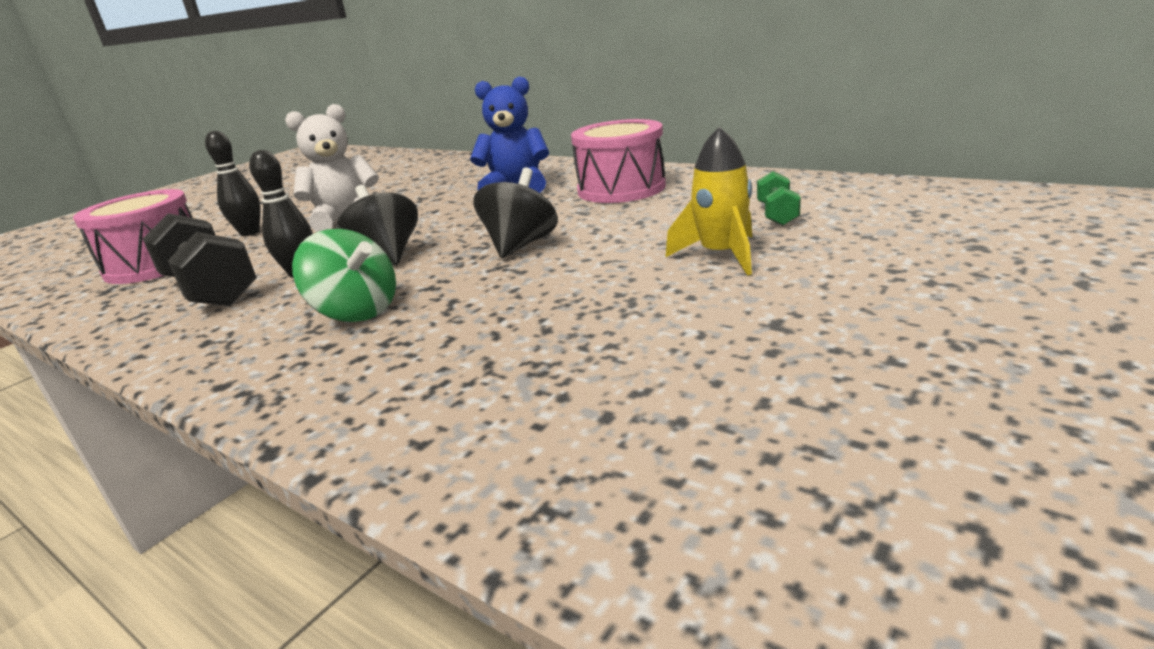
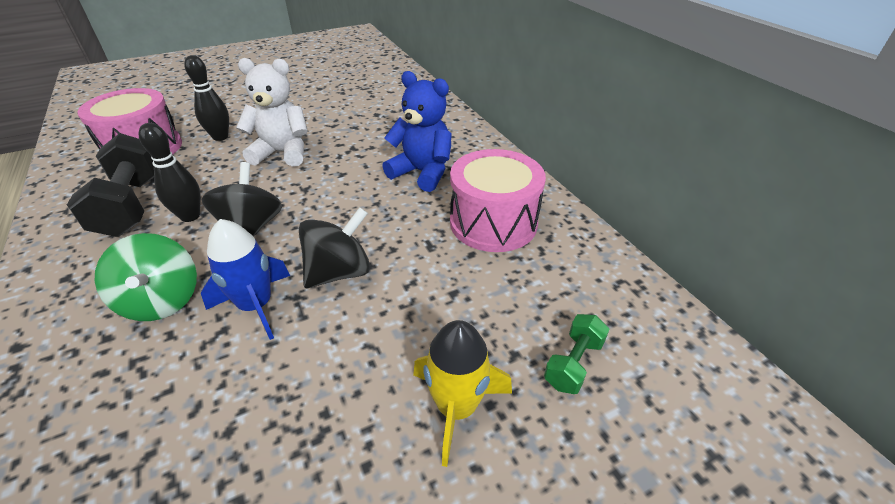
camera: 25 degrees right, 15 degrees up
none -> blue rocket [201,219,290,340]

